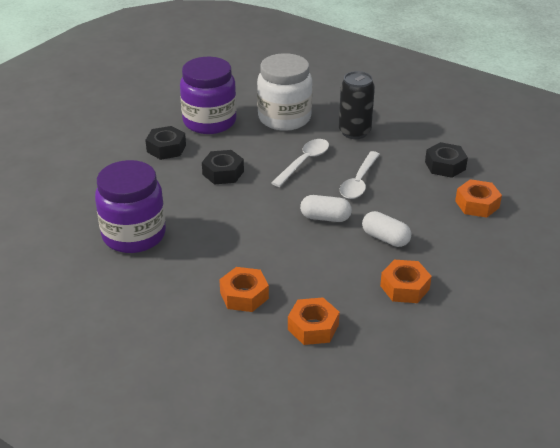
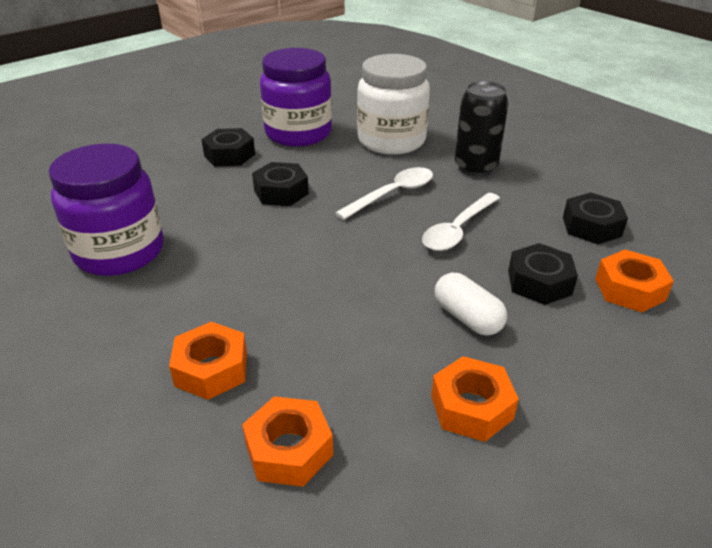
camera: 15 degrees right, 0 degrees up
white capsule [300,195,352,222] -> none
none -> black nut [508,243,578,305]

